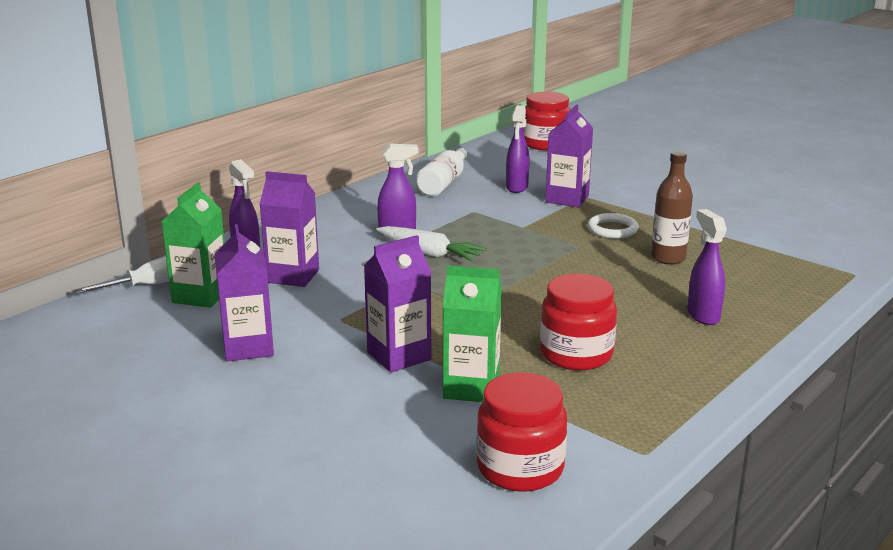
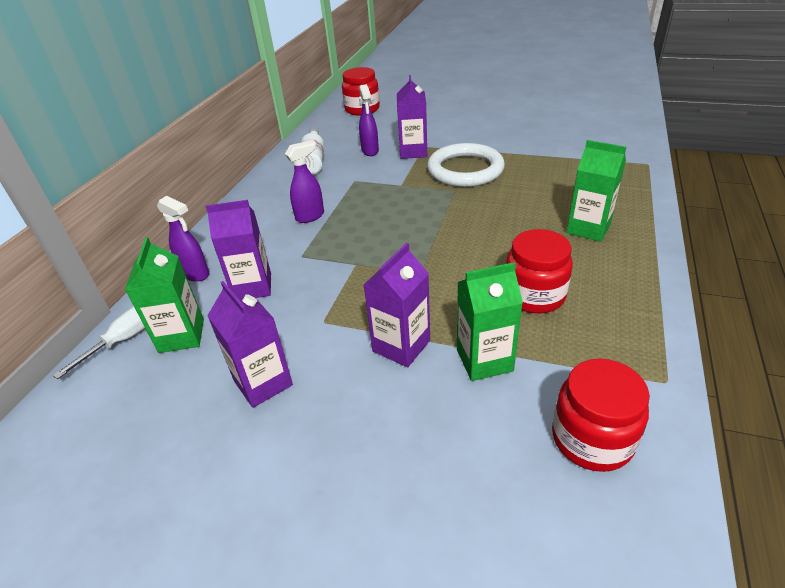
camera: 20 degrees left, 15 degrees up
white carrot [376,226,487,261] -> none
white ring [588,213,639,238] -> white ring [427,143,505,187], size x1.97
brown bottle [651,151,693,265] -> none
purple spray bottle [687,209,727,325] -> green carton [567,140,626,242]

